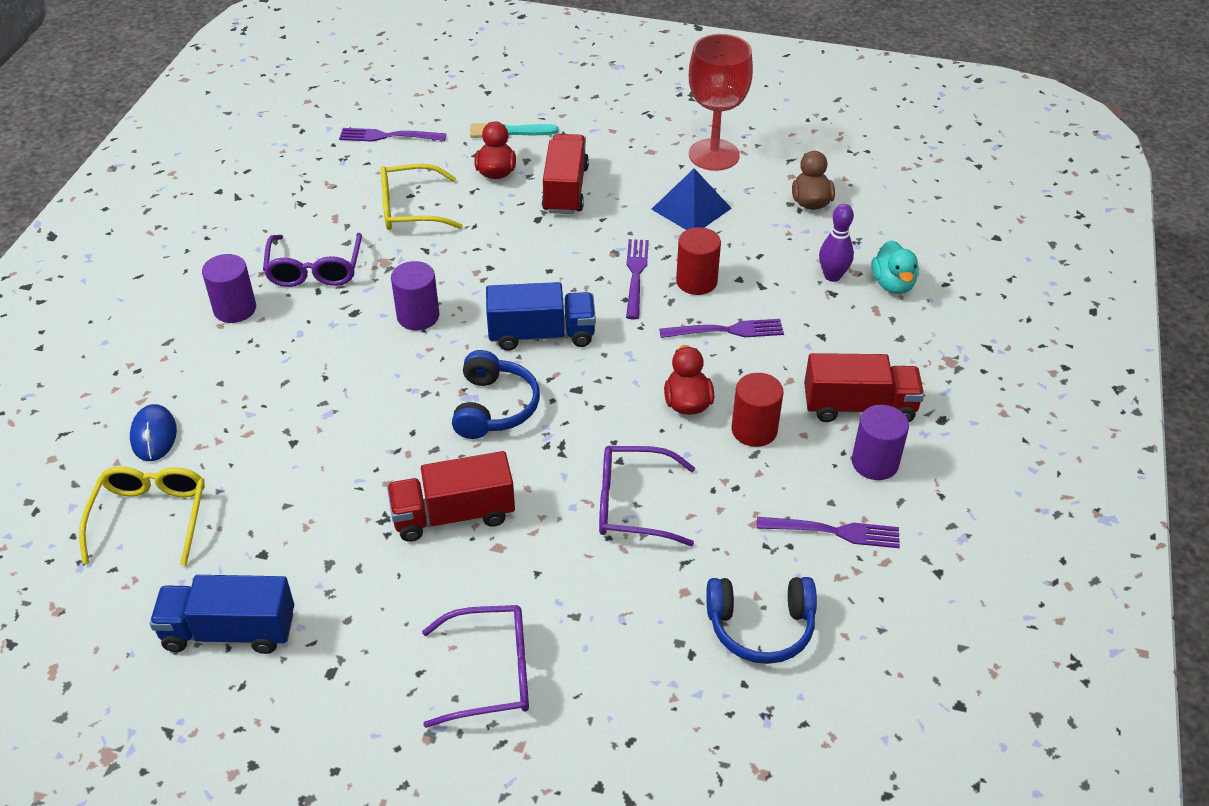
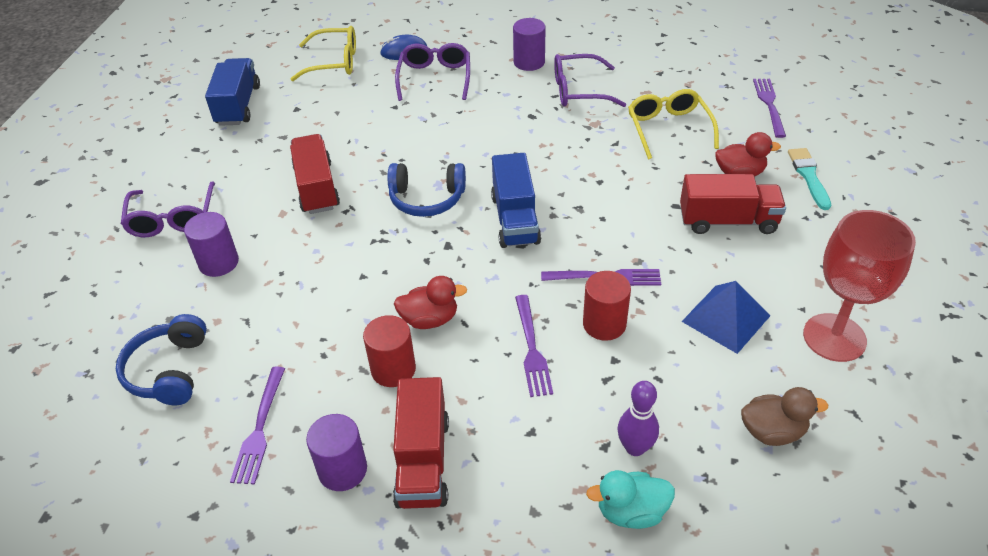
camera: 90 degrees right, 0 degrees up
purple cylinder [391,261,439,330] -> purple cylinder moved to [184,212,239,277]
purple glasses [599,446,695,546] -> purple glasses moved to [395,43,470,101]

